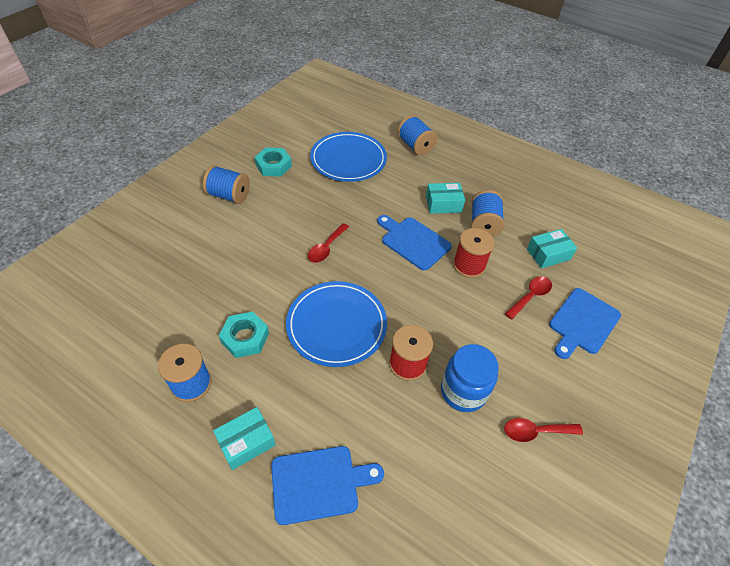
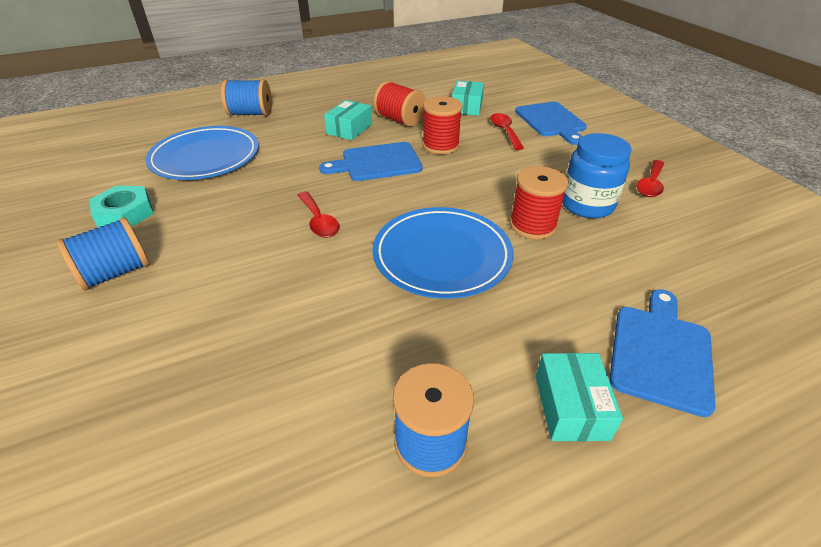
camera: 55 degrees left, 10 degrees down
turquoise nut [219,311,269,358] -> none
blue spool [471,190,504,237] -> red spool [373,81,426,127]

